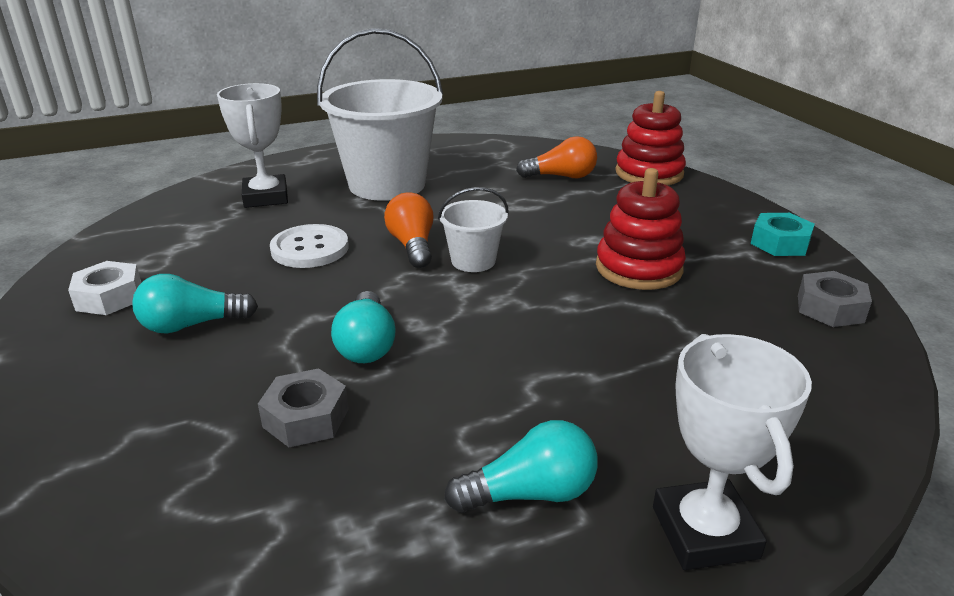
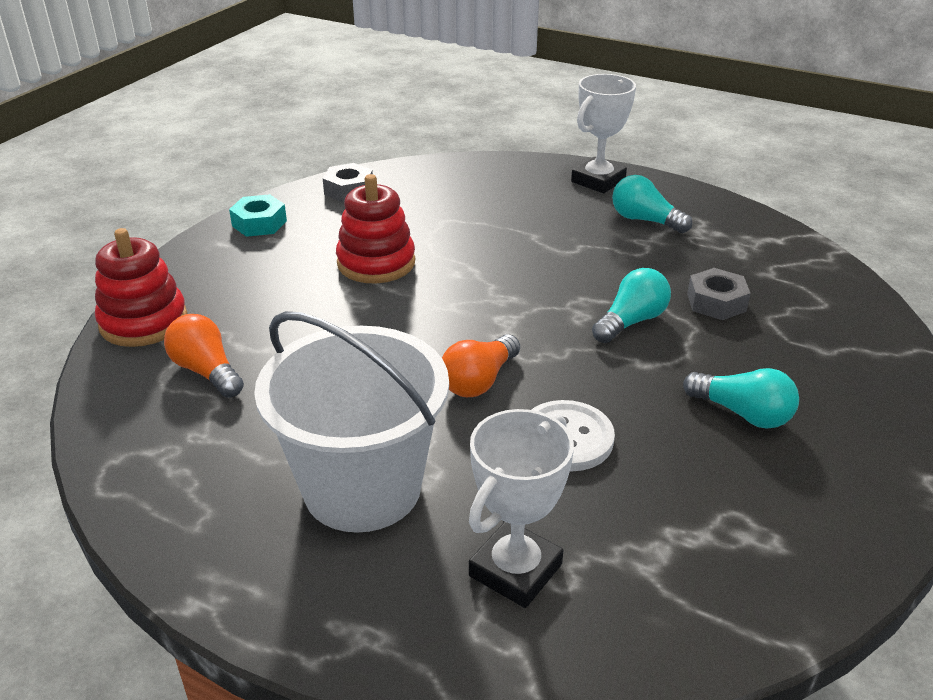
camera: 130 degrees left, 5 degrees up
white nut [68,261,141,315] -> none
white bucket [438,187,509,272] -> none

